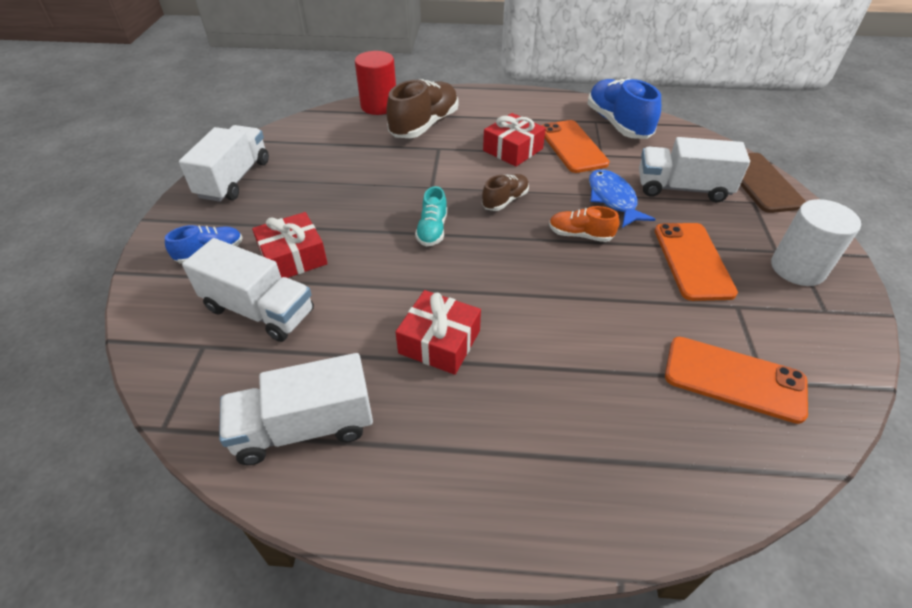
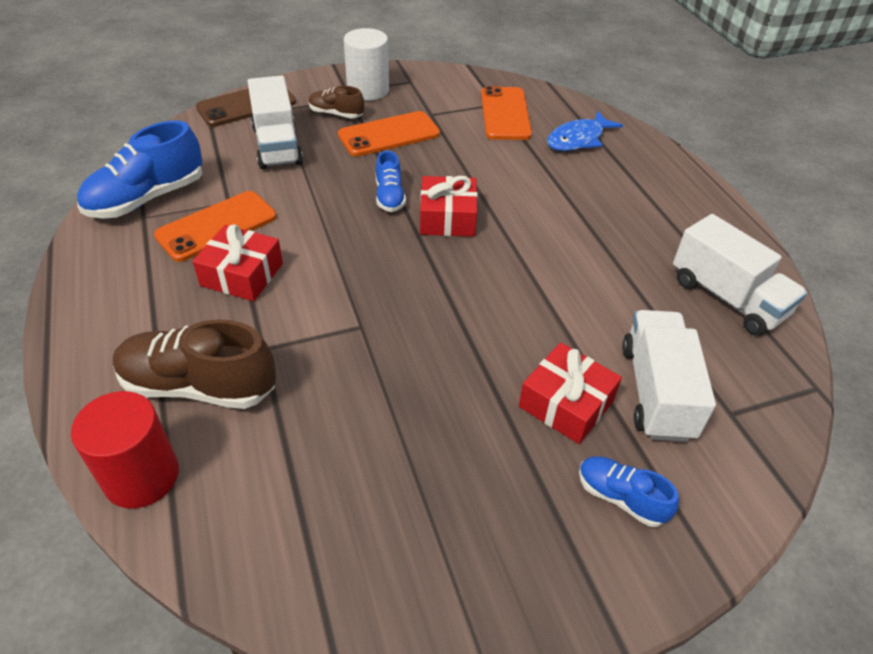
camera: 115 degrees left, 0 degrees up
white truck [179,125,269,202] -> none
red gift [396,290,481,375] -> red gift moved to [420,176,478,237]
turquoise shoe [415,186,447,246] -> none
brown shoe [482,174,529,211] -> brown shoe moved to [308,86,364,119]
orange shoe [549,206,619,242] -> blue shoe [376,151,406,212]
blue fish [589,169,656,228] -> blue fish moved to [547,111,623,151]

